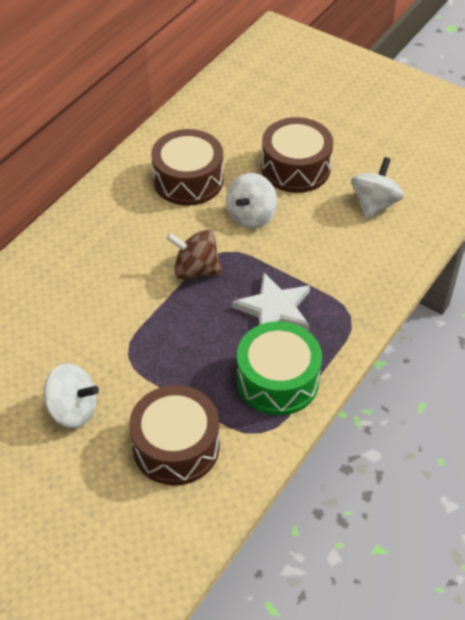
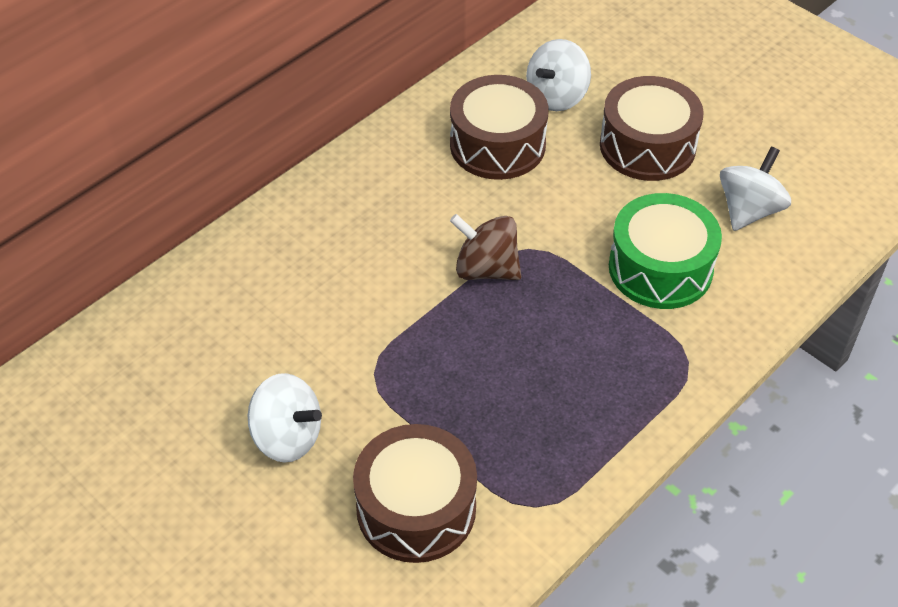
camera: 10 degrees right, 0 degrees up
white spinning top [226,173,277,229] -> white spinning top moved to [526,39,591,111]
white star [232,272,310,331] -> none
green drum [237,321,322,415] -> green drum moved to [609,193,722,309]

